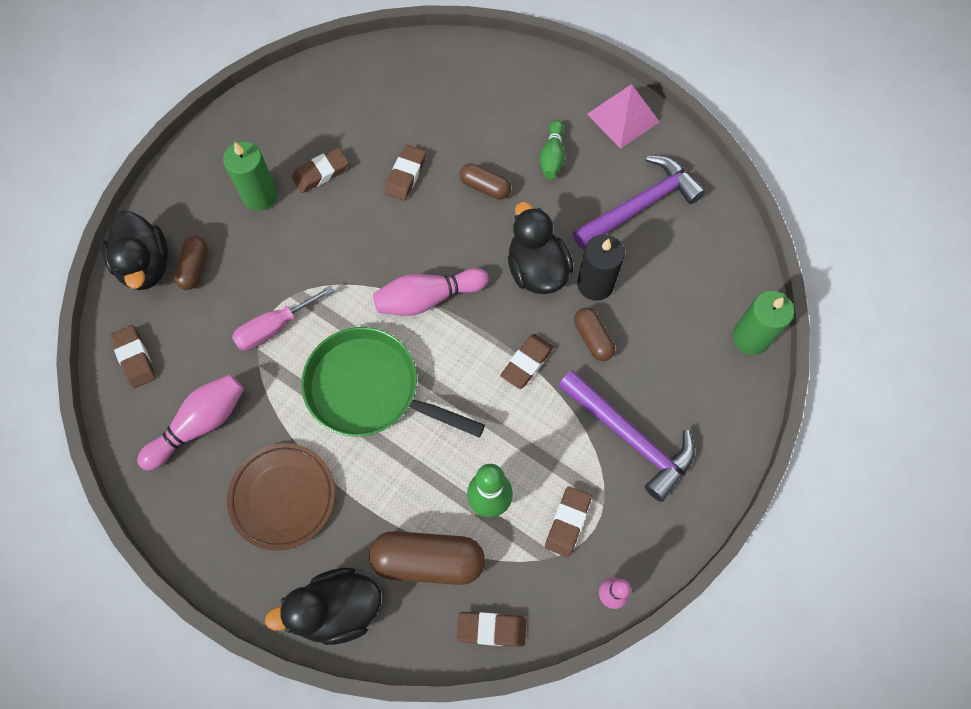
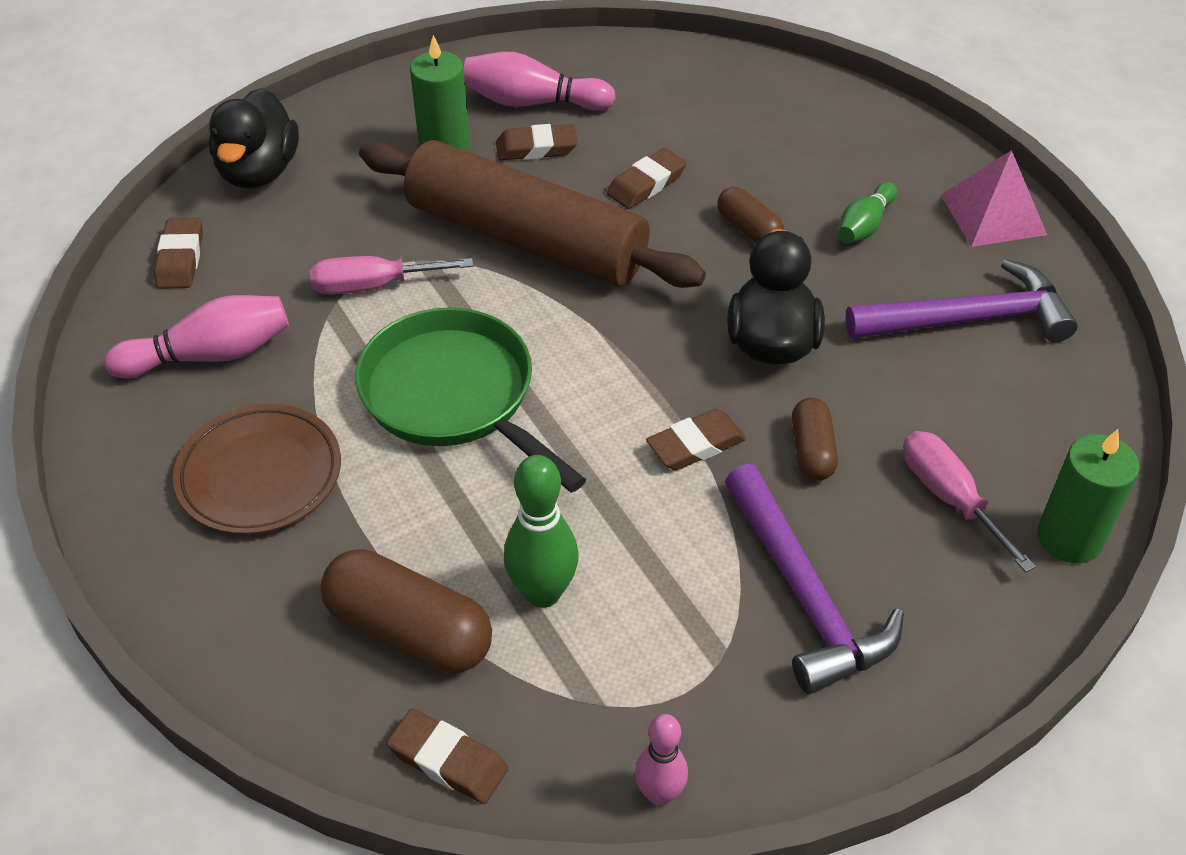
camera: 25 degrees right, 20 degrees down
brown capsule [174,236,207,290] -> none
black duck [265,568,381,645] -> none
pink bowling pin [373,268,489,316] -> pink bowling pin moved to [463,52,616,111]
brown eraser [545,486,592,557] -> none
black candle [577,234,625,301] -> none
none -> brown rolling pin [359,140,706,288]
none -> pink screwdriver [903,431,1036,572]

